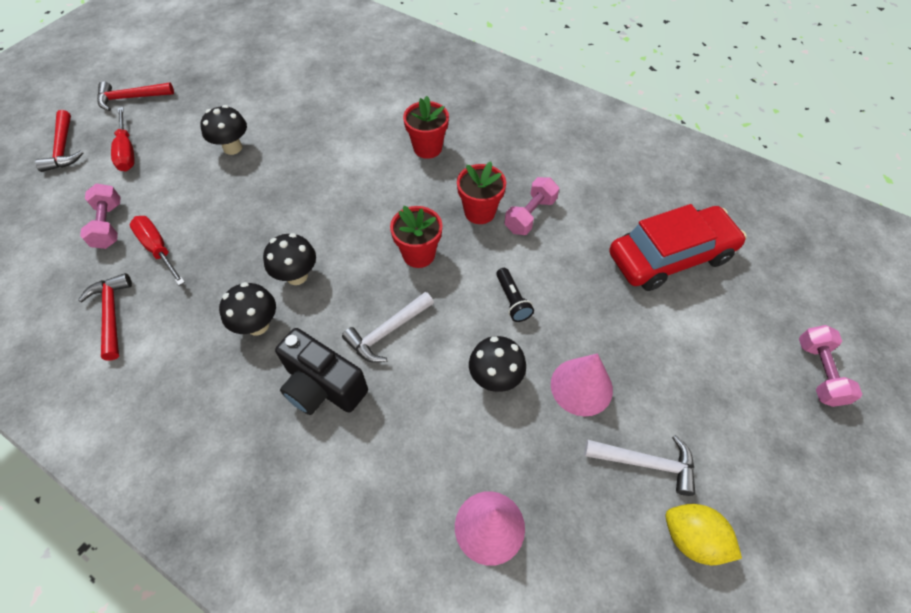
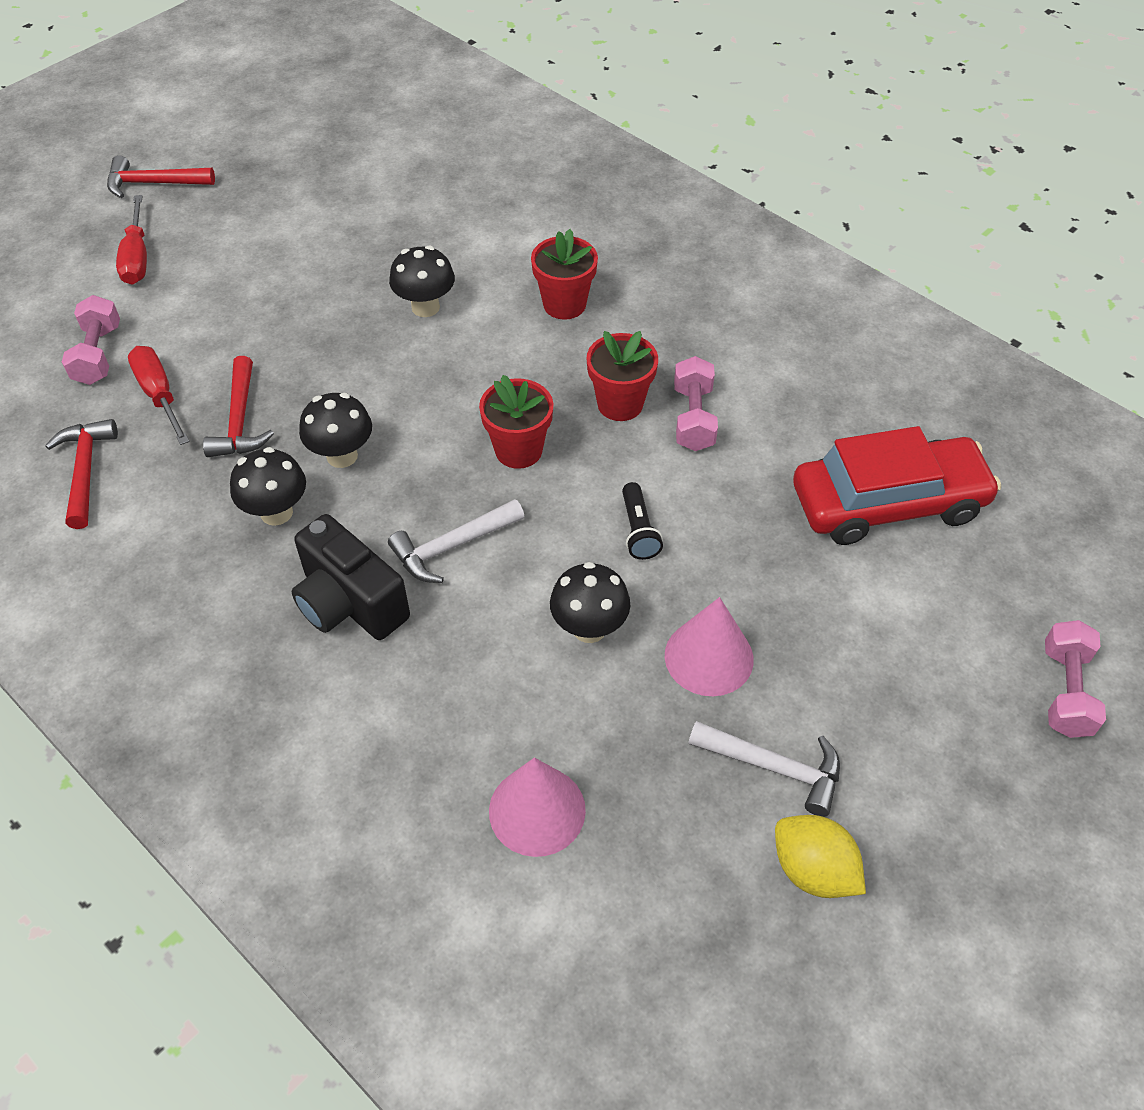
camera: 10 degrees right, 5 degrees down
red hammer [35,110,84,172] -> red hammer moved to [203,356,274,457]
black mushroom [200,105,247,155] -> black mushroom moved to [389,246,455,317]
pink dumbbell [505,177,559,235] -> pink dumbbell turned 45 degrees counterclockwise [674,356,718,451]

